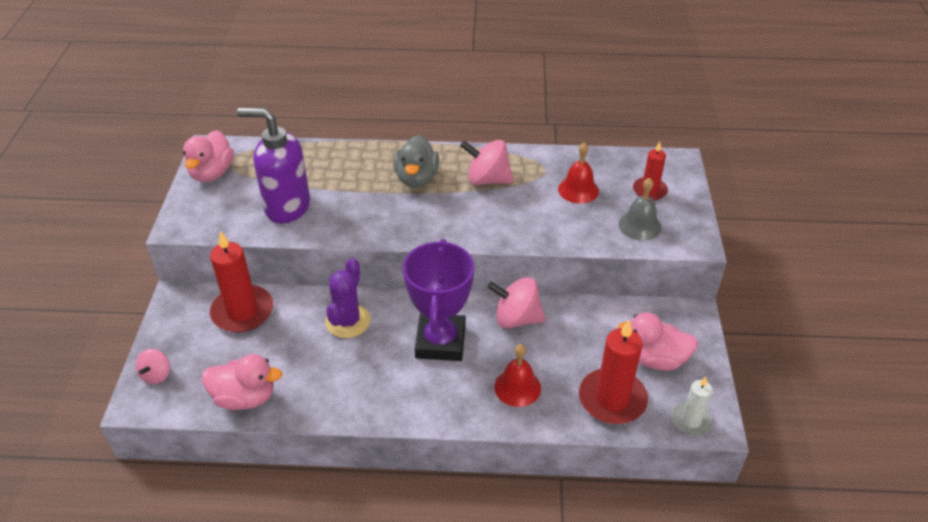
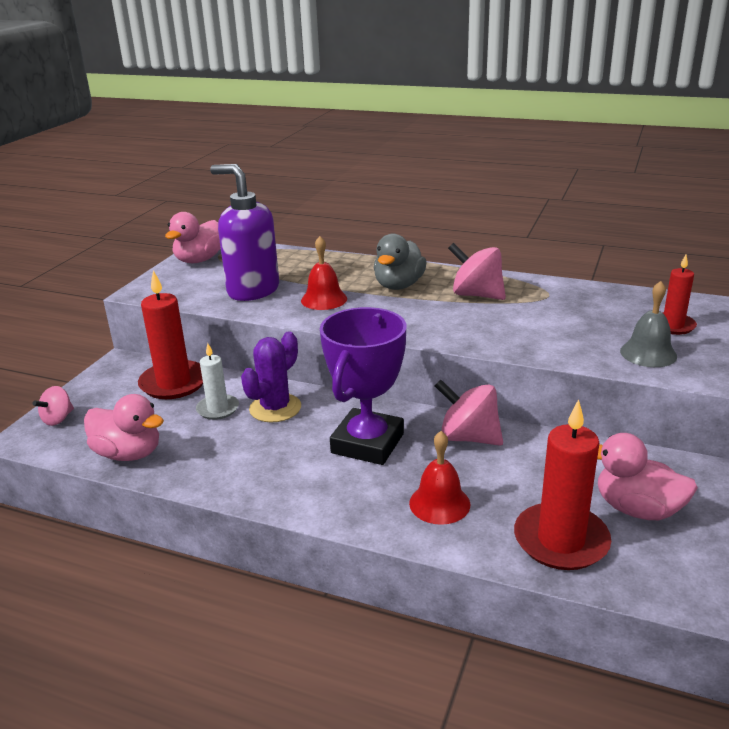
camera: 20 degrees right, 15 degrees down
red bell [558,142,599,204] -> red bell moved to [301,236,347,310]
white candle [671,376,713,436] -> white candle moved to [196,343,239,420]

